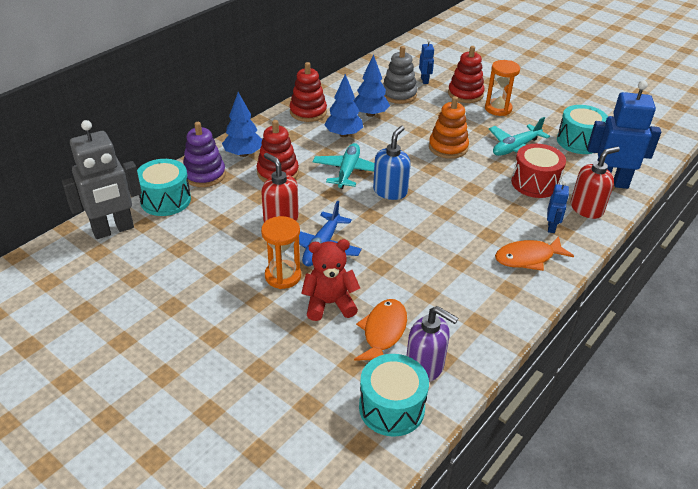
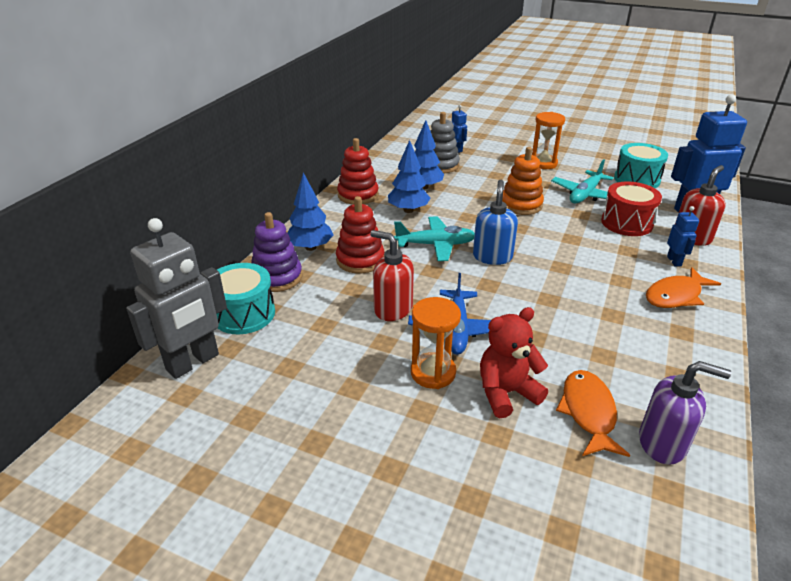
camera: 15 degrees left, 5 degrees down
turquoise plane [312,143,375,189] -> turquoise plane turned 90 degrees clockwise [394,216,475,261]
turquoise drum [359,354,429,437] -> none
red stacking toy [448,46,484,103] -> none

